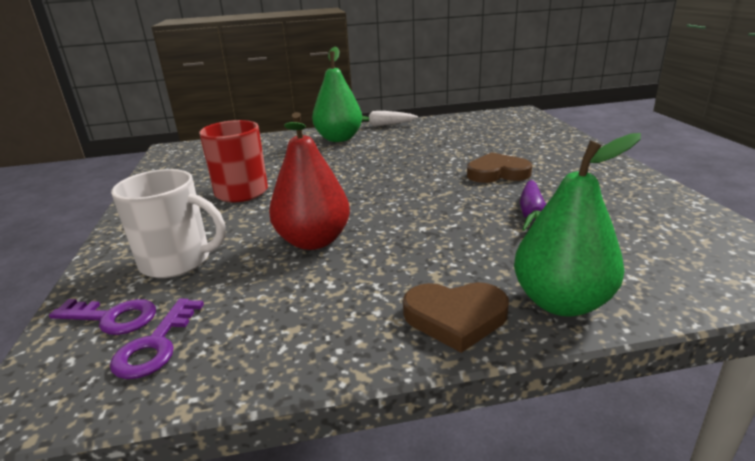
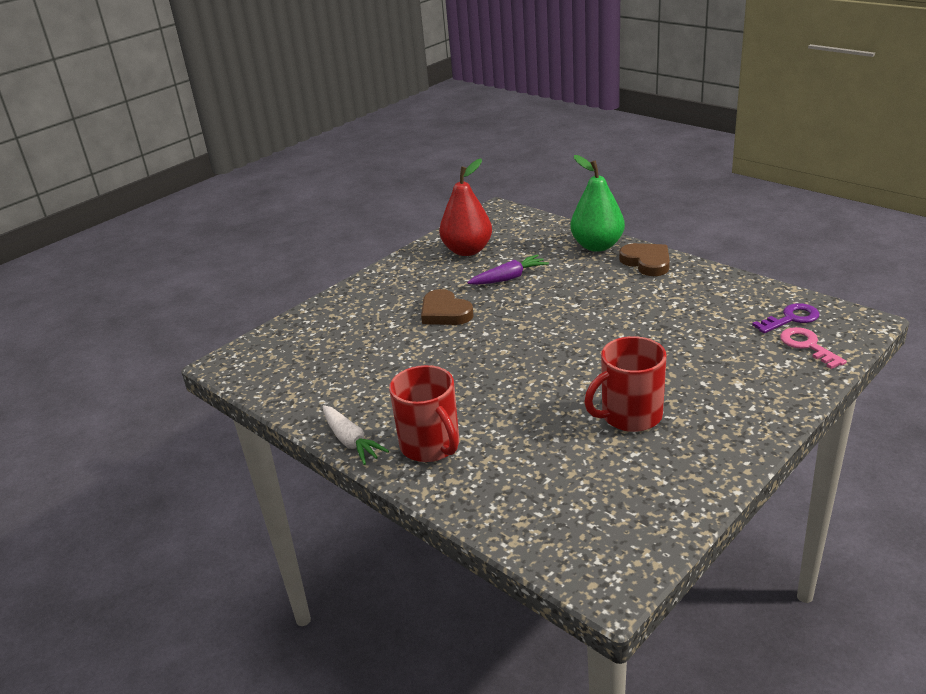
camera: 125 degrees left, 5 degrees up
purple key [49,299,156,335] -> pink key [780,327,847,369]
white mug [111,169,226,278] -> none
red pear [269,112,350,250] -> red pear moved to [439,159,492,256]
green pear [312,47,362,142] -> red mug [389,365,459,462]

